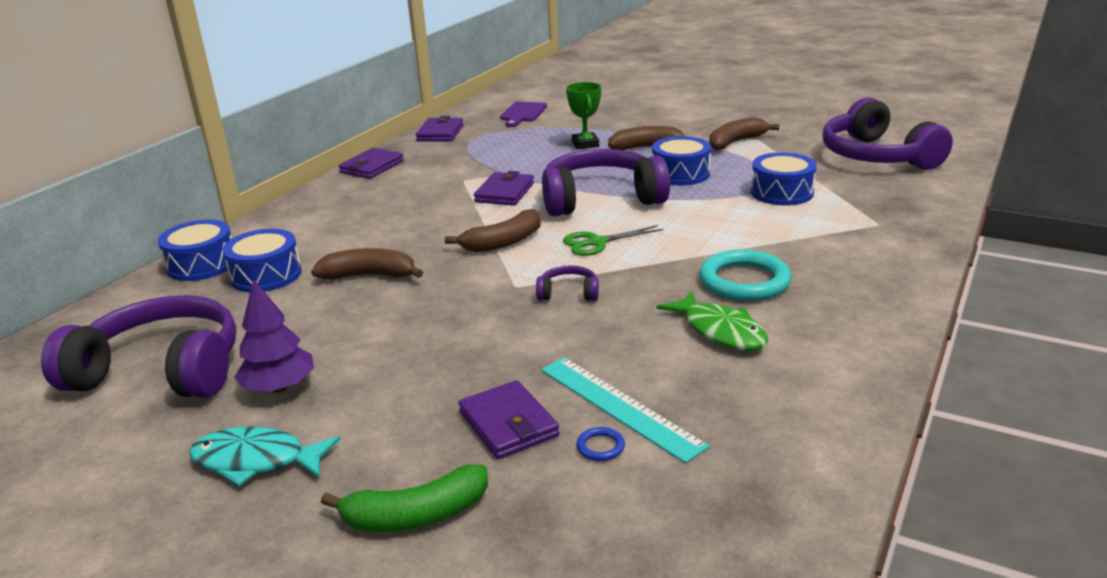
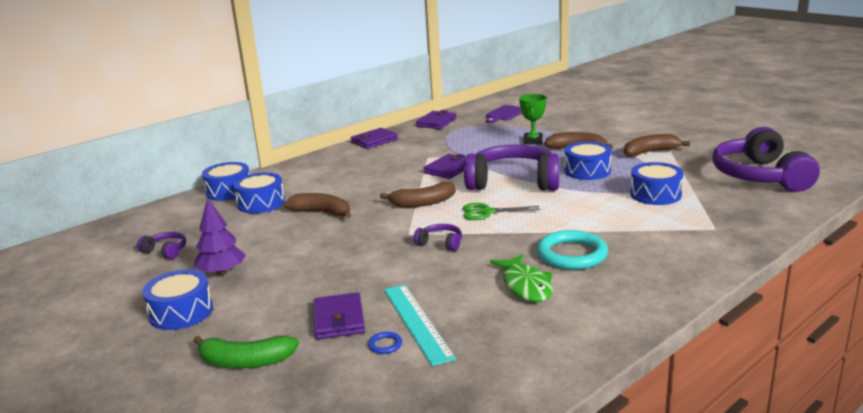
camera: 20 degrees right, 5 degrees down
purple headphones [41,295,236,398] -> purple headphones [137,232,186,259], size x0.42
turquoise fish [189,427,341,486] -> blue drum [142,270,213,330]

